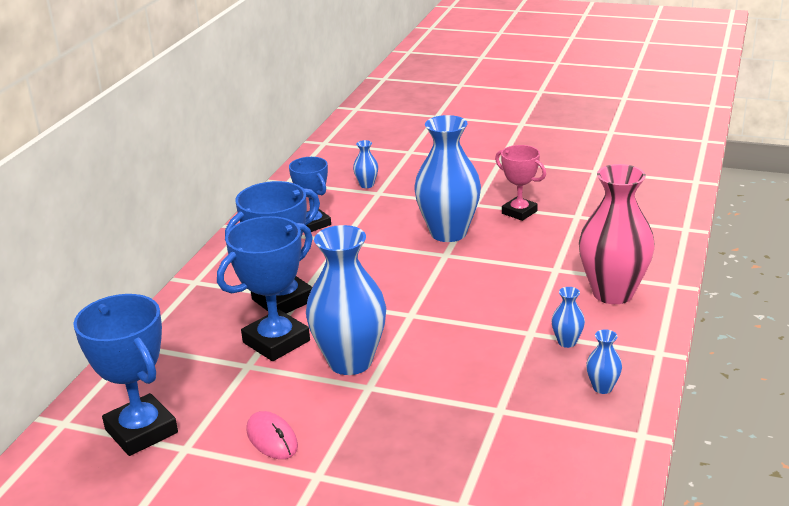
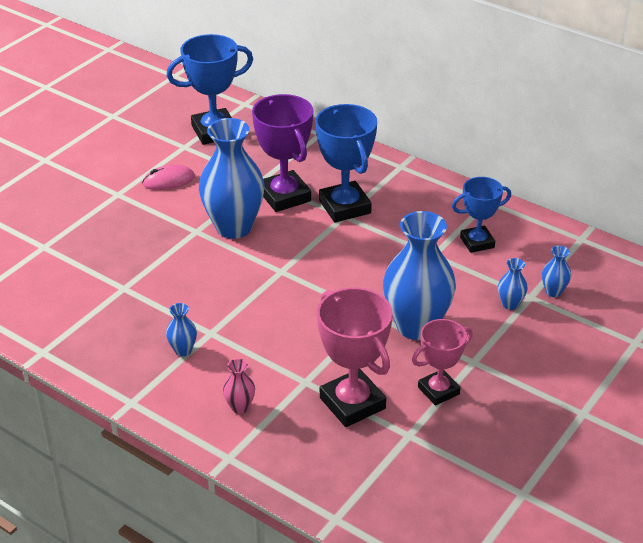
camera: 105 degrees right, 10 degrees up
blue trophy [217,216,313,361] -> purple trophy [252,94,313,212]
pink vase [579,164,655,304] -> pink vase [223,359,255,414], size x0.42
blue vase [586,329,622,394] -> blue vase moved to [498,258,528,310]
none -> pink trophy [317,287,393,427]

